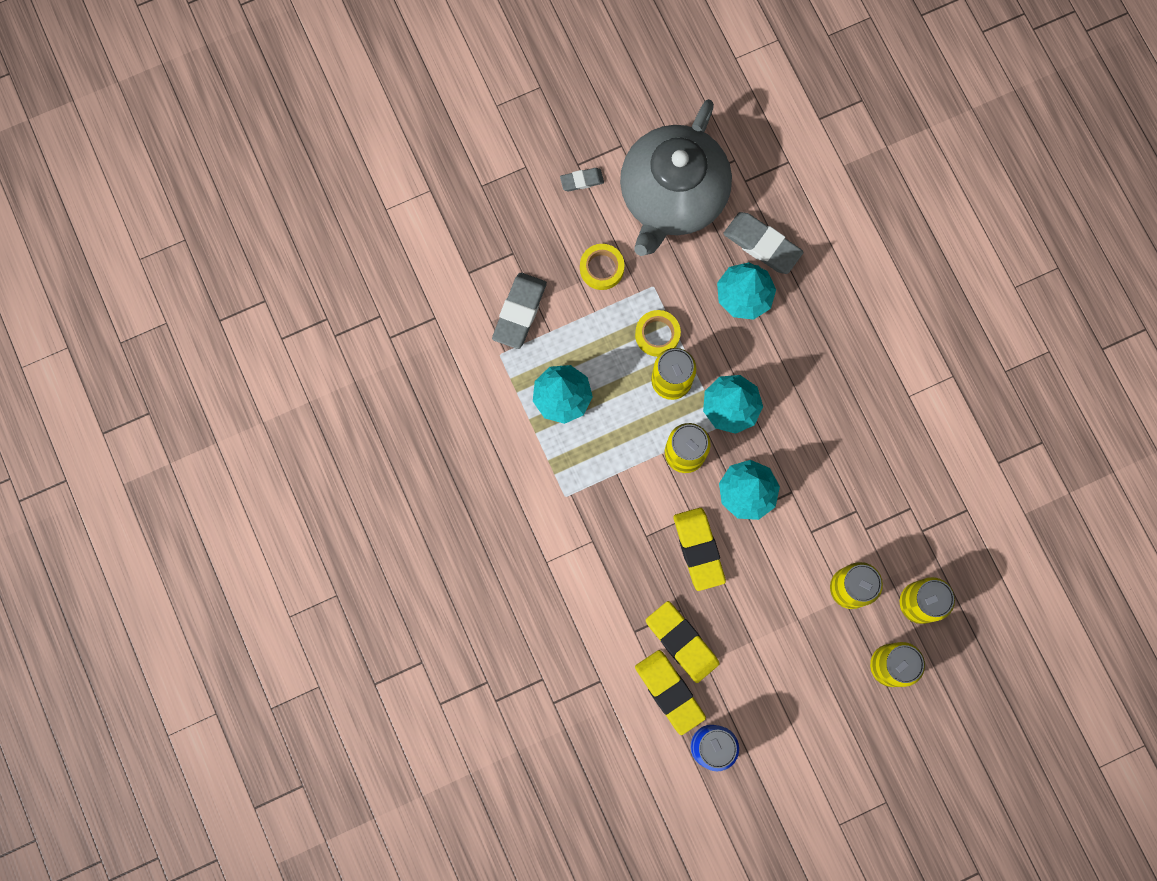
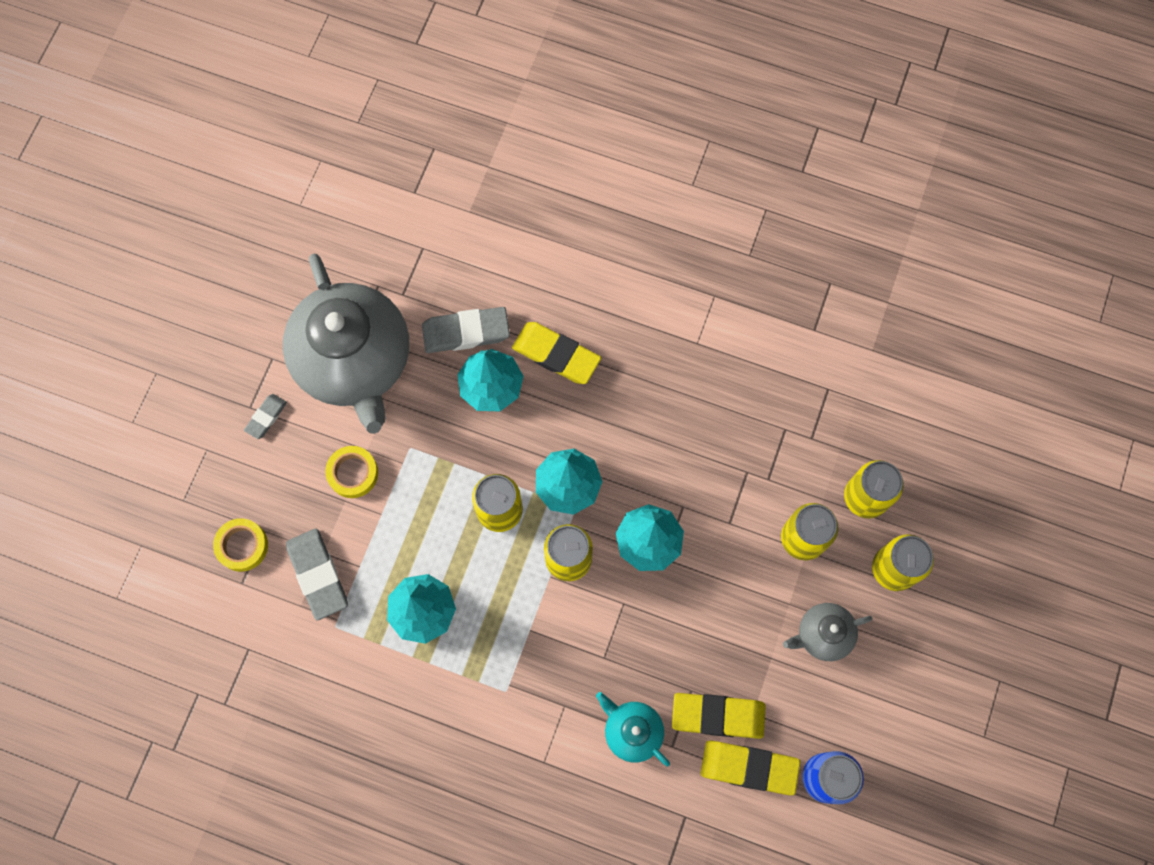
camera: 45 degrees left, 5 degrees down
yellow tape [635,310,681,357] -> yellow tape moved to [213,518,268,572]
yellow eraser [674,508,726,591] -> yellow eraser moved to [512,322,601,384]
none -> turquoise teapot [596,692,670,766]
none -> grey teapot [783,603,873,661]

